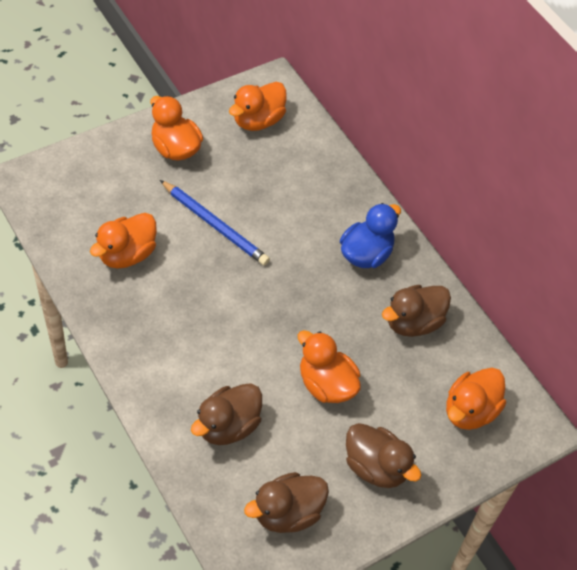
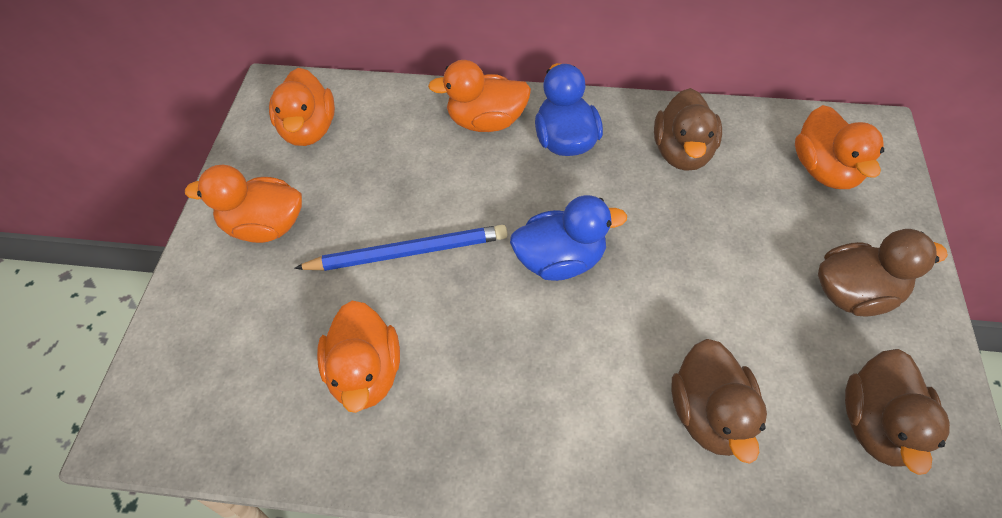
camera: 45 degrees left, 0 degrees up
orange duck [298,330,361,403] -> orange duck moved to [428,60,531,132]
none -> blue duck [510,195,627,281]

